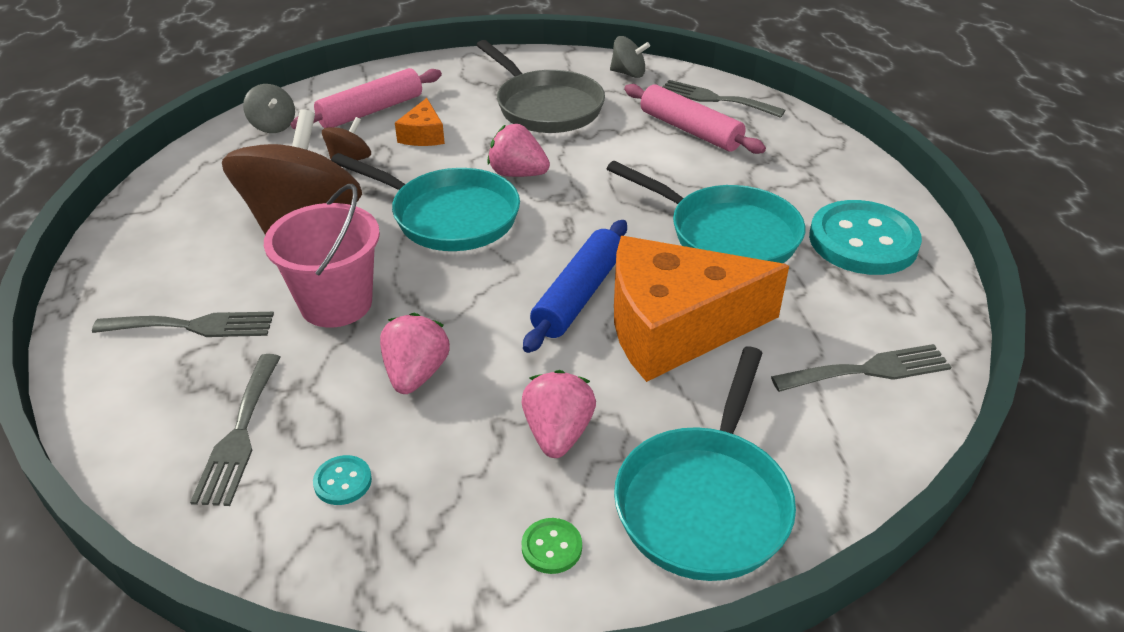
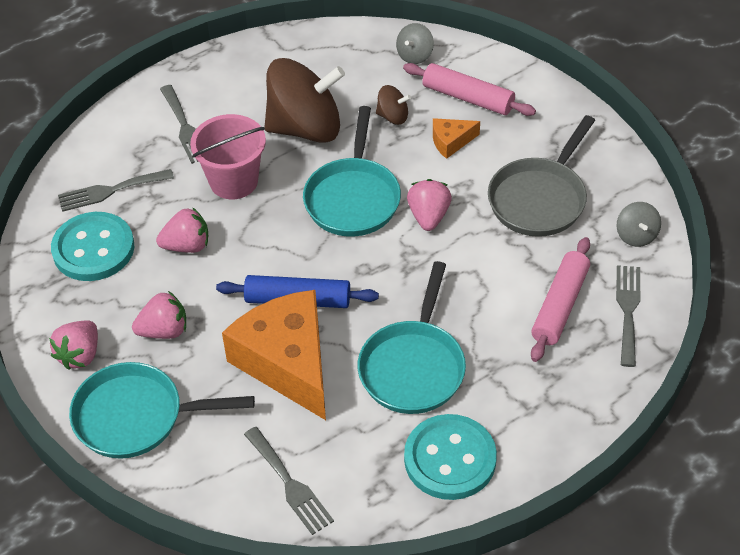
camera: 70 degrees right, 10 degrees up
turquoise button [313,455,372,505] -> turquoise button [51,212,134,281], size x2.47
green button [521,518,582,574] -> pink strawberry [49,320,98,370]

